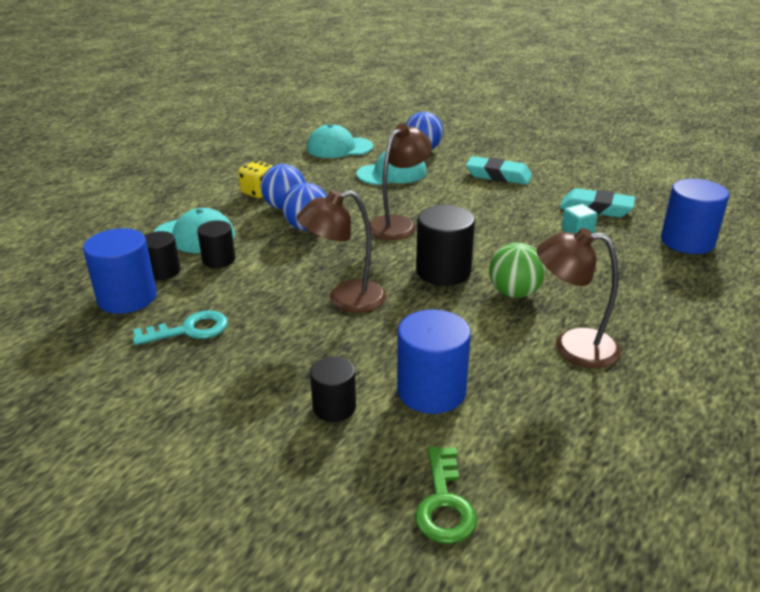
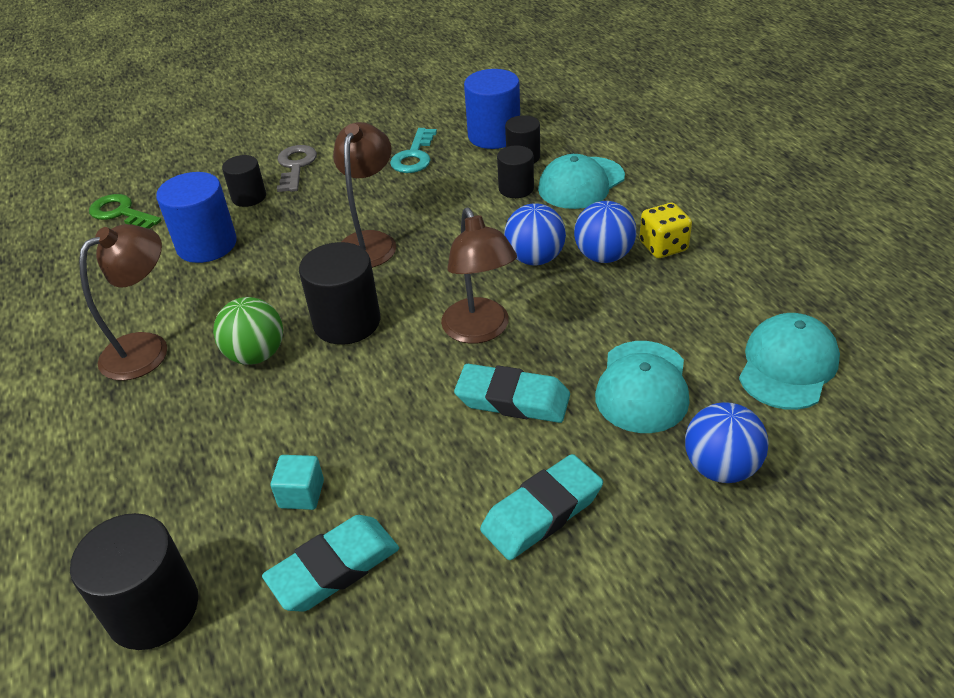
camera: 125 degrees right, 10 degrees up
blue cylinder [661,179,729,254] -> black cylinder [70,513,198,650]
none -> grey key [277,145,317,192]
none -> turquoise eraser [454,364,570,423]

